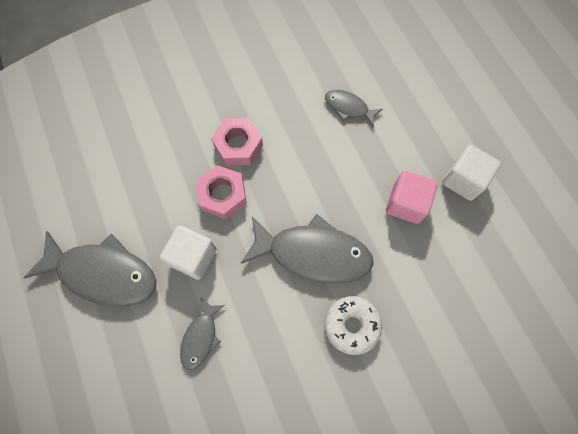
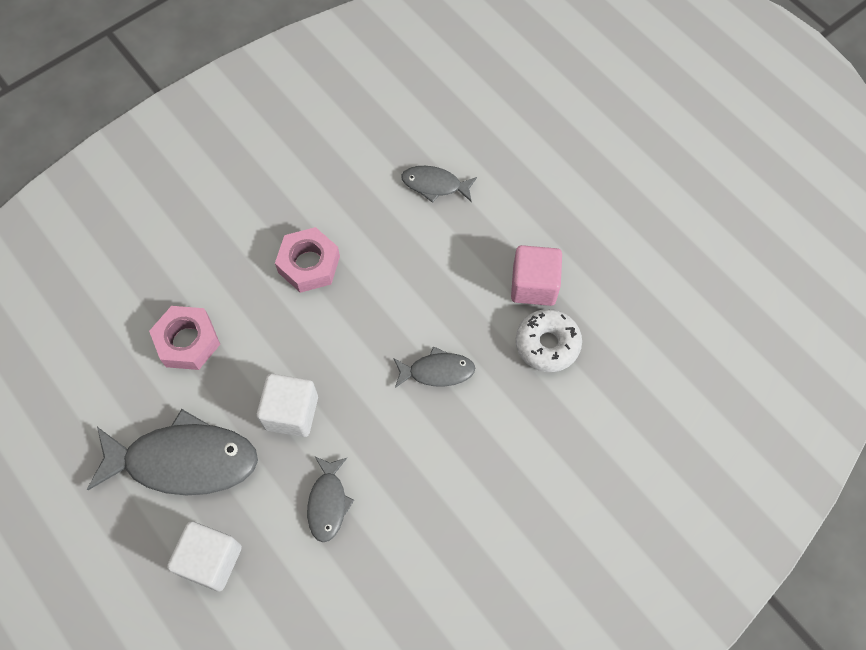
camera: 15 degrees left, 5 degrees down
pink nut [196,165,247,219] -> pink nut moved to [149,306,220,370]
grey fish [241,214,373,284] -> grey fish [393,346,475,388], size x0.51
white donut [325,296,382,355] -> white donut moved to [516,309,582,372]
white cube [442,145,501,201] -> white cube moved to [167,521,242,591]

